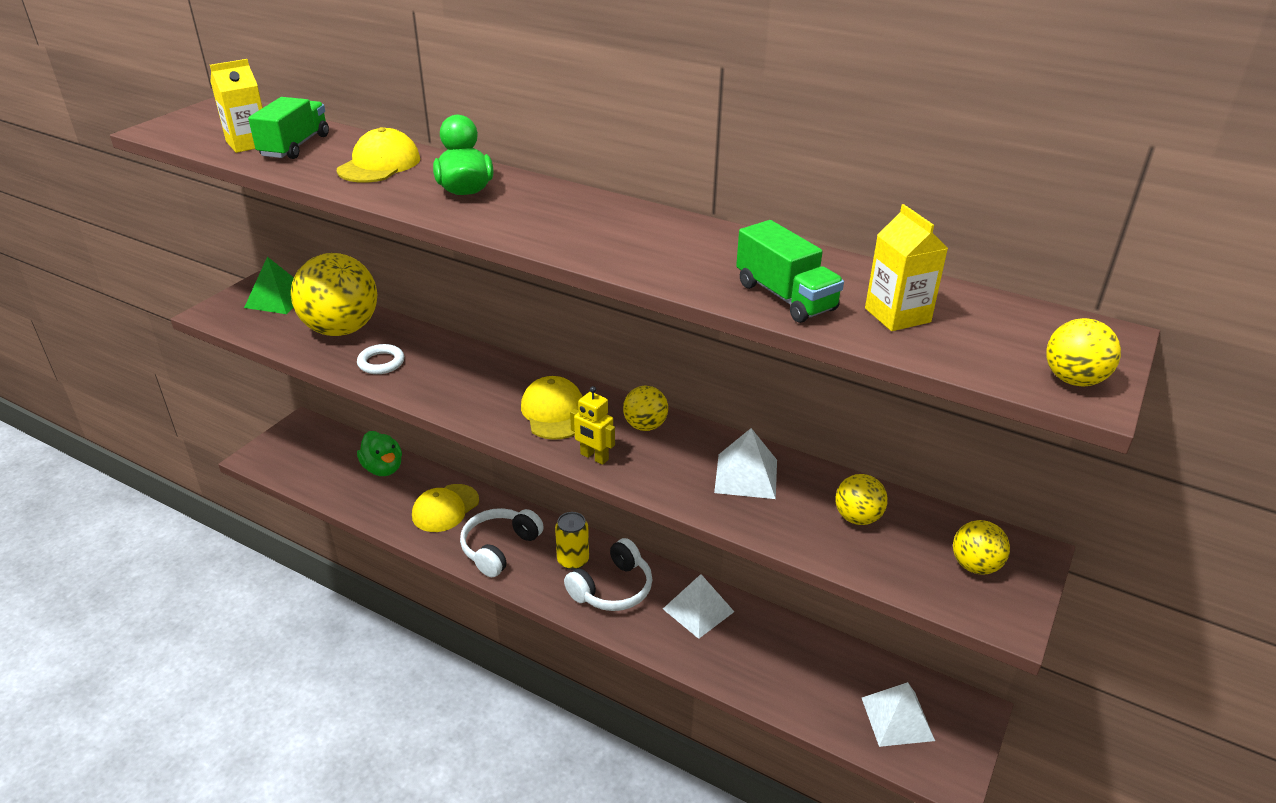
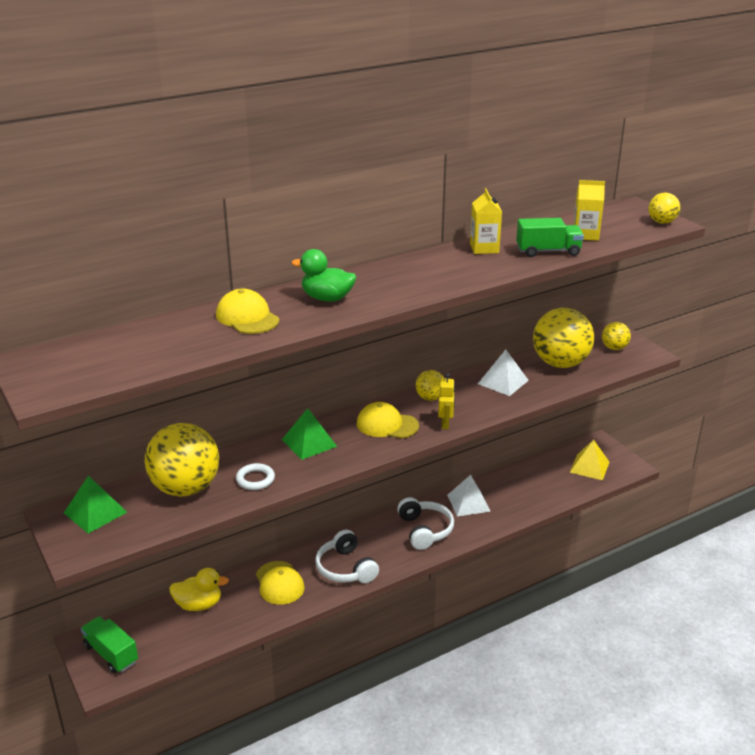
camera: 60 degrees left, 5 degrees down
yellow carton [210,59,263,153] -> yellow carton moved to [470,188,502,254]
green truck [248,97,329,159] -> green truck moved to [81,616,138,673]
green duck [357,431,402,476] -> yellow duck [169,568,229,611]
yellow can [555,512,589,570] -> none
yellow robot [570,386,615,465] -> yellow robot turned 60 degrees counterclockwise [438,374,455,429]
yellow ball [835,474,888,525] -> yellow ball [533,308,594,368], size x2.07
white pyramid [862,682,935,747] -> yellow pyramid [570,440,609,480]
none -> green pyramid [282,408,337,460]

